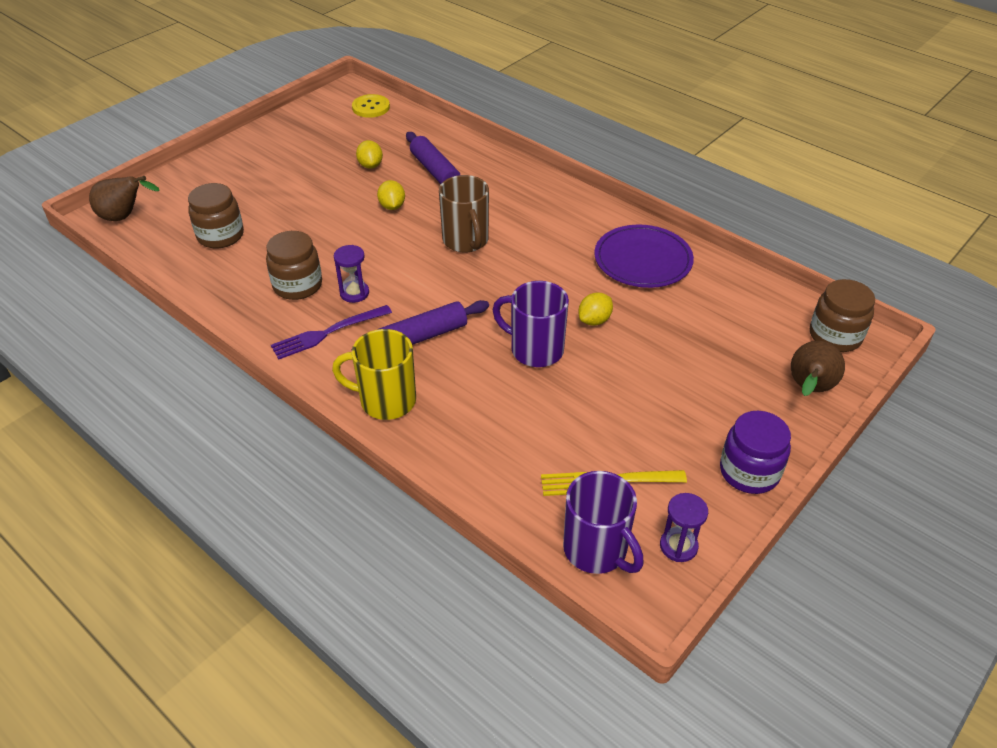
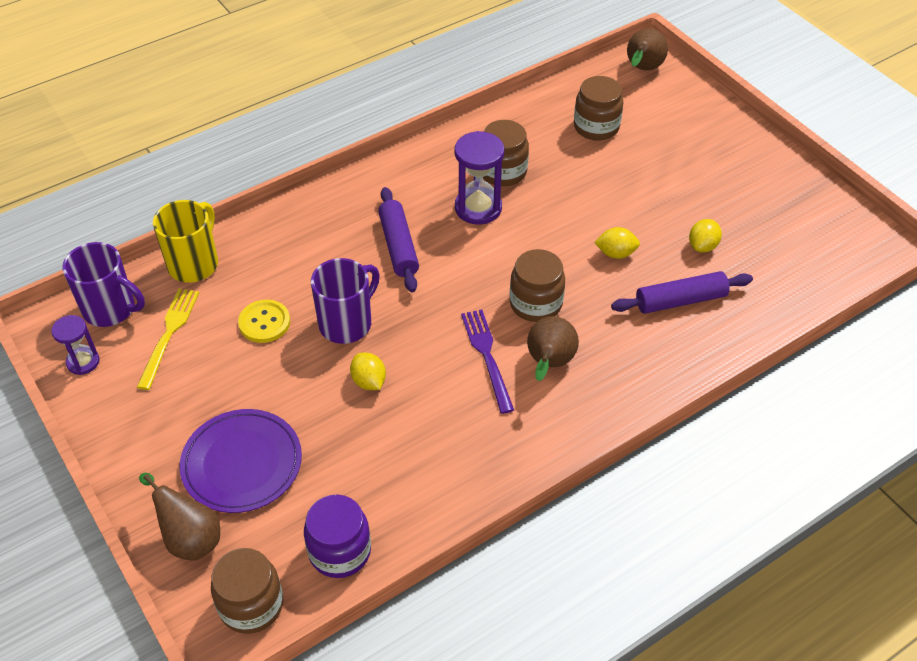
camera: 105 degrees right, 5 degrees up
purple fork [271,305,392,360] -> purple fork moved to [461,309,514,414]
yellow mug [332,329,416,420] -> yellow mug moved to [153,200,218,283]
purple hourglass [334,245,369,303] -> purple hourglass [455,131,504,225], size x1.64
yellow button [352,94,390,118] -> yellow button moved to [238,300,290,343]
yellow lemon [356,140,383,169] -> yellow lemon turned 60 degrees counterclockwise [689,219,722,253]
brown mug [439,175,489,253] -> brown jar [510,249,565,322]
purple mug [563,471,643,574] -> purple mug turned 135 degrees counterclockwise [62,242,145,327]
purple plate [594,225,694,288] -> purple plate moved to [180,409,302,513]
purple jar [720,411,791,494] -> purple jar moved to [304,494,371,578]
none -> brown pear [527,316,579,381]

